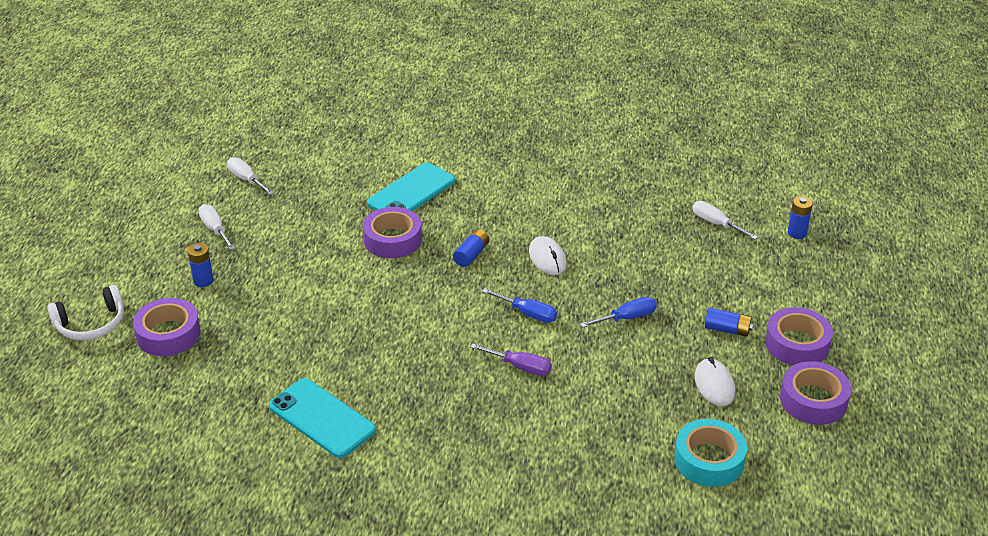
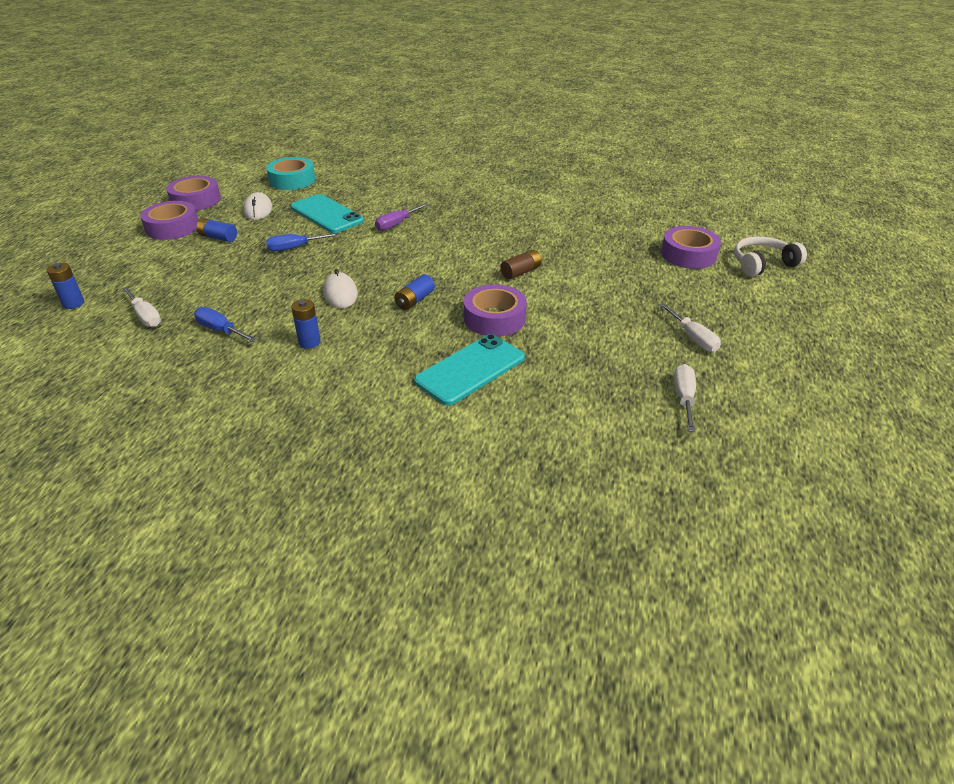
camera: 175 degrees left, 0 degrees up
blue battery [188,243,214,287] -> blue battery moved to [291,299,321,349]
white screwdriver [227,157,274,195] -> white screwdriver turned 135 degrees counterclockwise [674,364,696,432]
turquoise phone [269,378,376,458] -> turquoise phone moved to [291,194,364,233]
purple screwdriver [470,343,552,376] -> purple screwdriver turned 75 degrees counterclockwise [375,203,429,231]
blue screwdriver [482,288,557,323] -> blue screwdriver moved to [194,307,258,342]
none -> brown battery [500,250,542,280]

